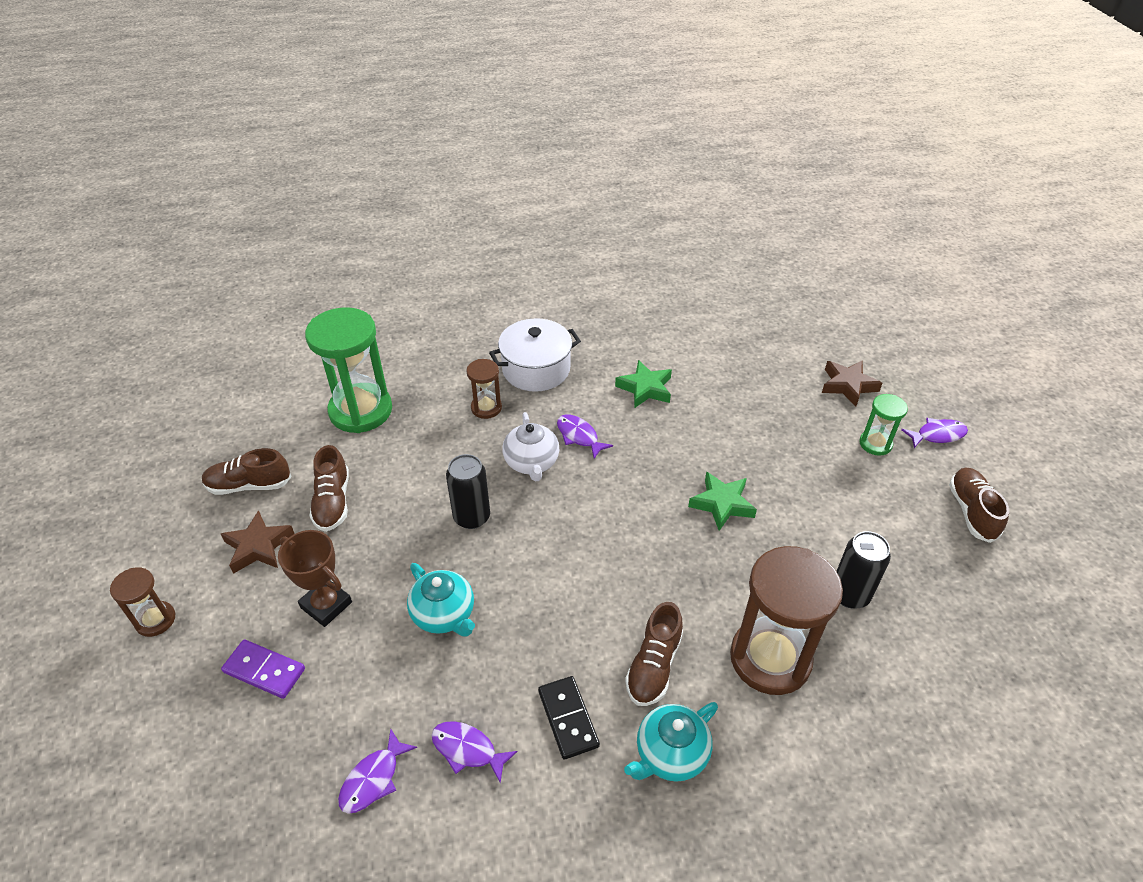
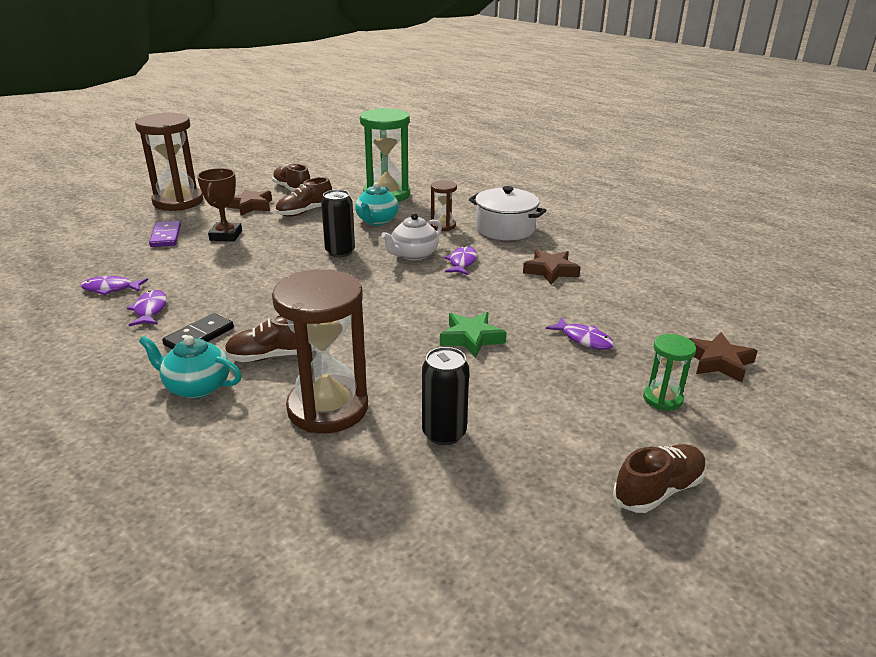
camera: 55 degrees right, 15 degrees down
brown hourglass [110,567,175,637] -> brown hourglass [135,113,203,211], size x2.02
turquoise teapot [407,563,475,637] -> turquoise teapot moved to [355,182,399,225]
green star [615,360,672,408] -> brown star [523,249,581,284]
purple fish [901,418,968,448] -> purple fish moved to [546,317,614,350]

